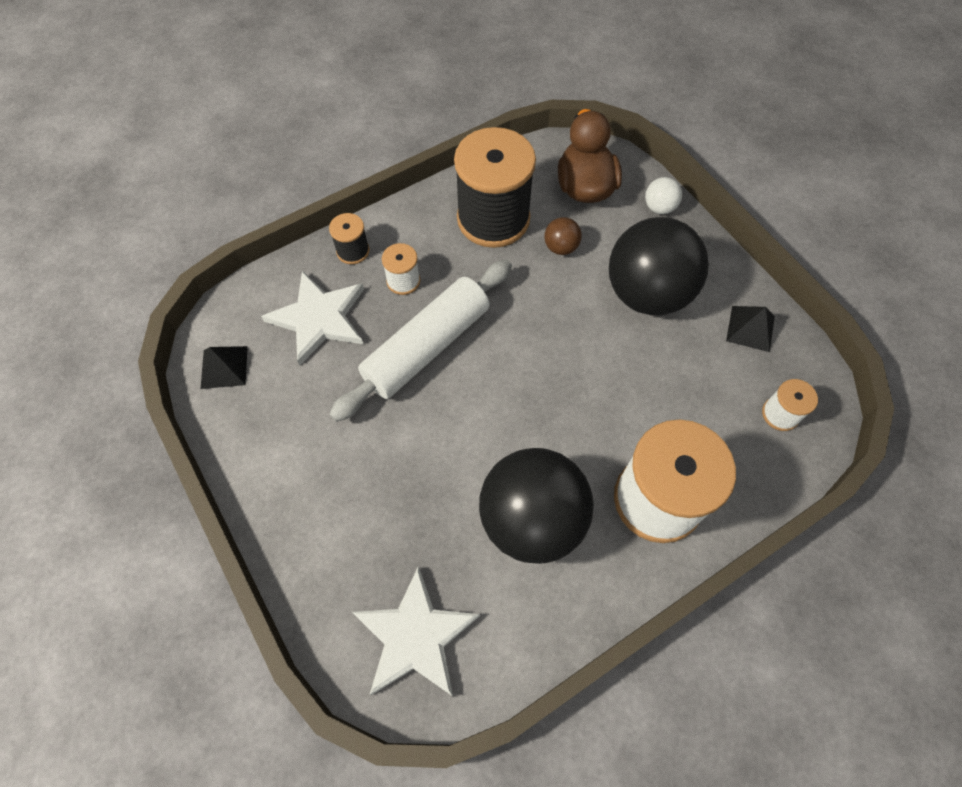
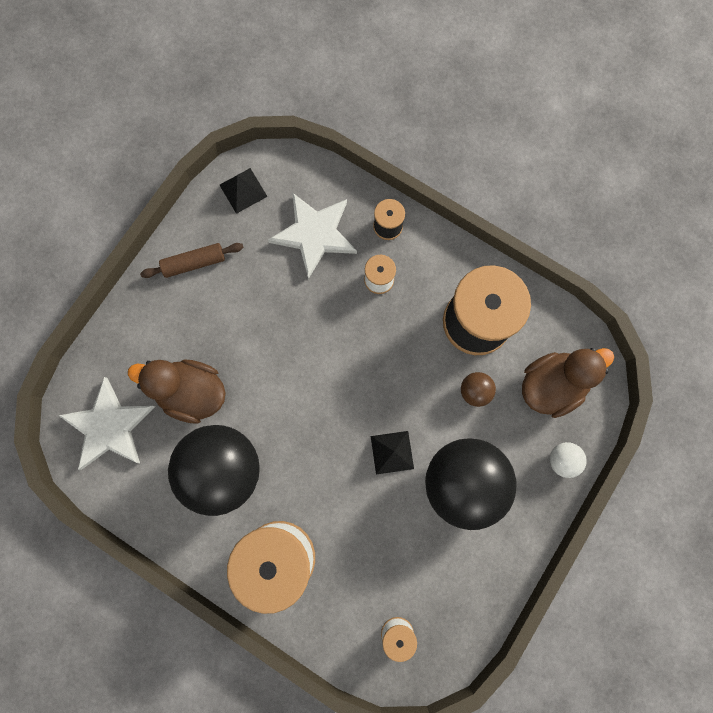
camera: 65 degrees right, 15 degrees up
white rolling pin [329,260,512,422] -> none
black pyramid [726,306,775,352] -> black pyramid moved to [371,431,414,475]
none -> brown duck [128,360,226,424]
none -> brown rolling pin [140,243,244,278]

